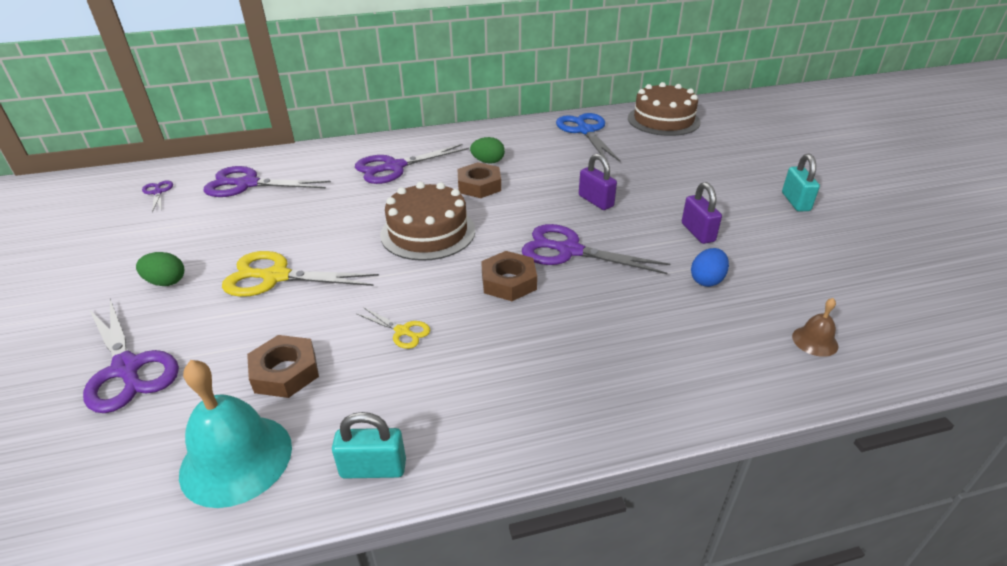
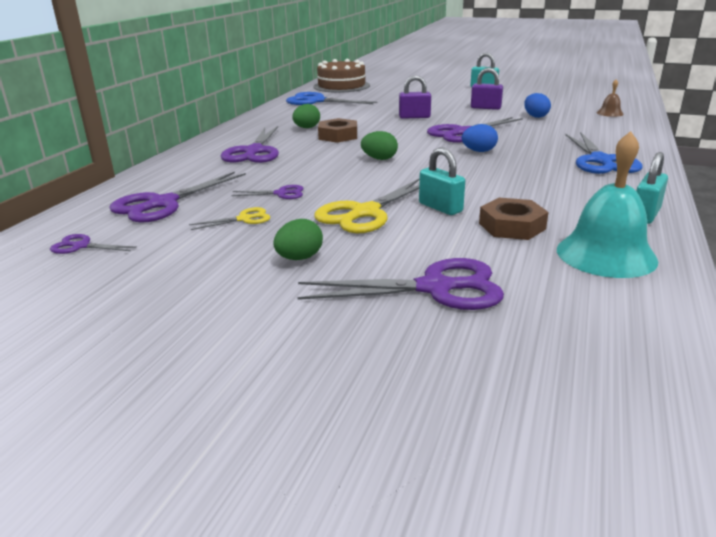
camera: 55 degrees left, 10 degrees down
yellow scissors [357,307,431,349] -> yellow scissors moved to [189,207,270,230]
brown cake [380,182,475,261] -> green egg [361,131,398,160]
brown nut [481,251,537,301] -> blue egg [462,124,498,152]
none -> purple scissors [231,185,304,199]
none -> turquoise padlock [419,147,465,215]
none -> blue scissors [565,132,642,174]

